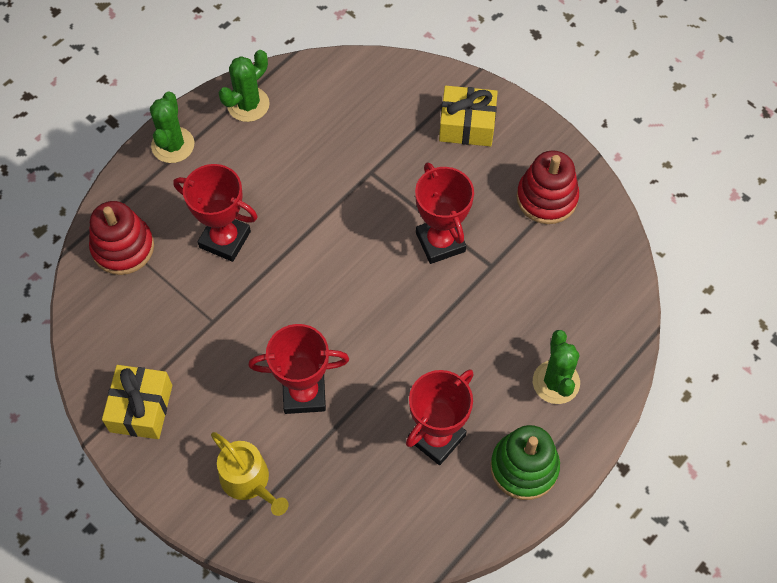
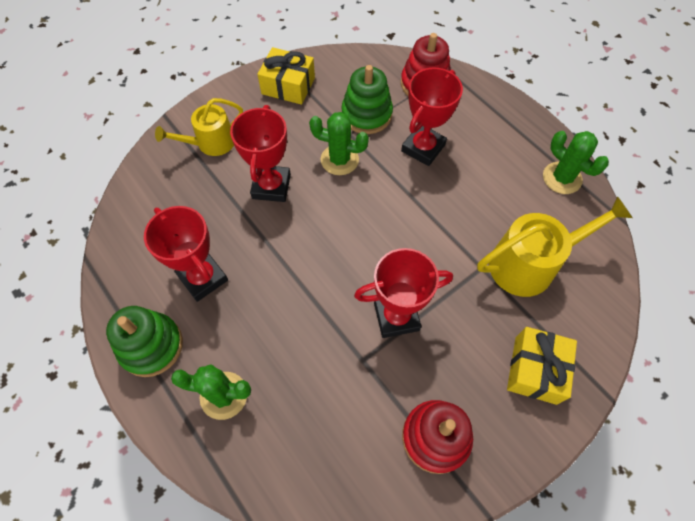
camera: 100 degrees right, 0 degrees up
green cactus [150,92,194,163] -> green cactus moved to [309,112,369,175]
none -> green stacking toy [341,65,393,134]
none -> yellow watering can [477,196,633,297]

